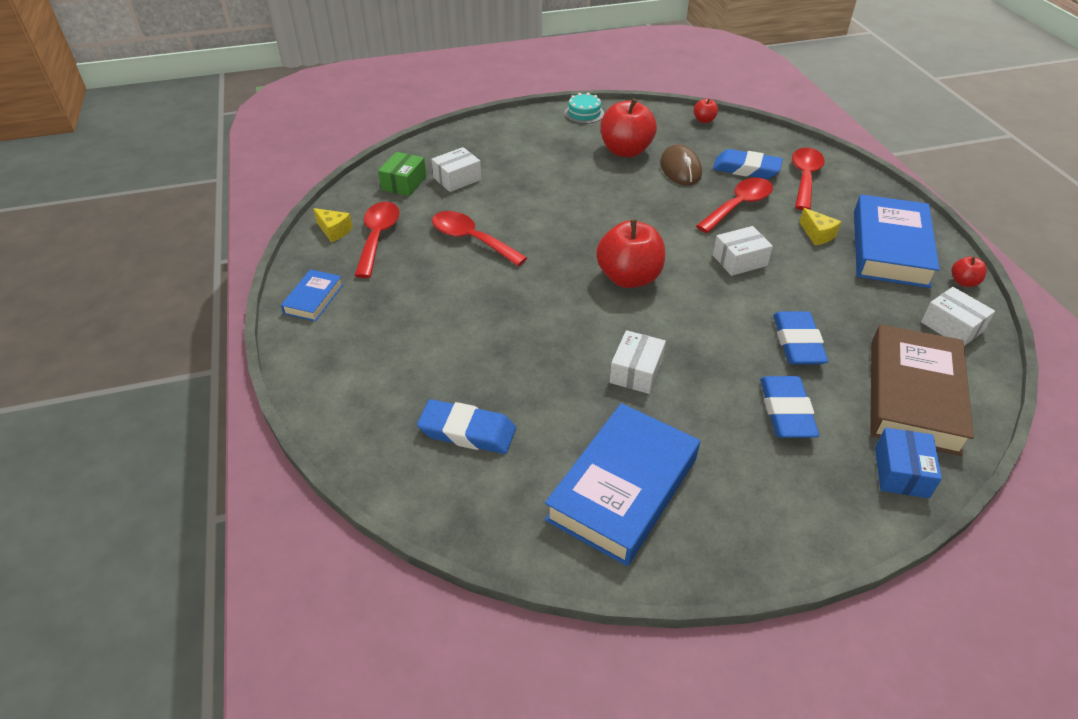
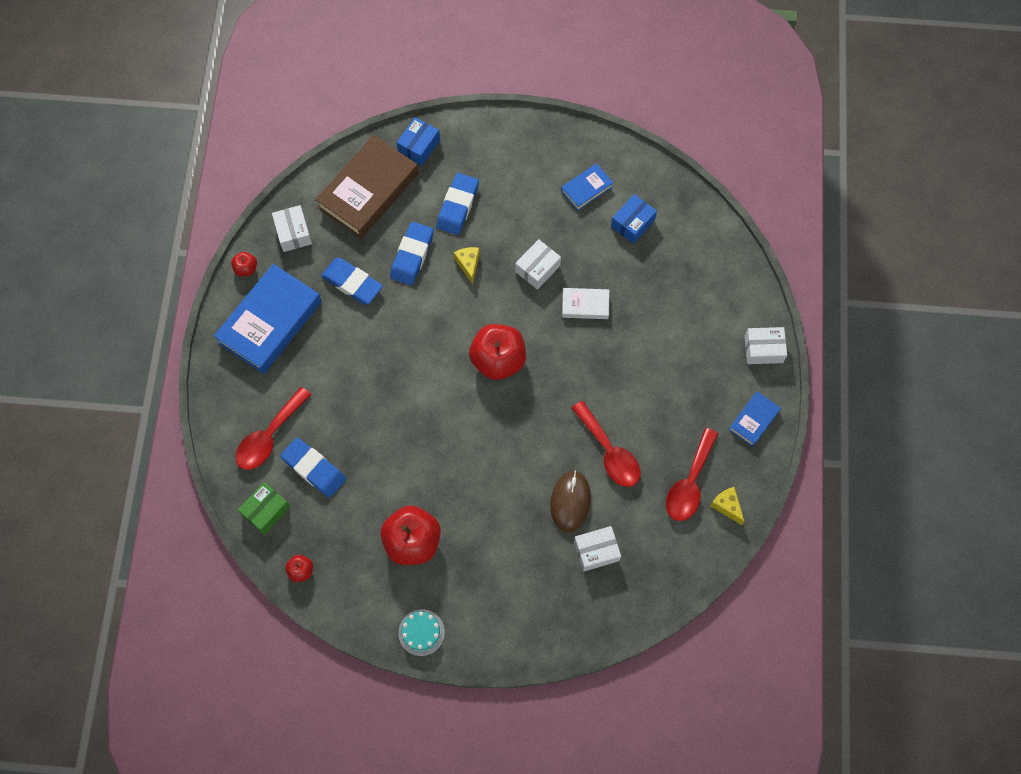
camera: 160 degrees left, 25 degrees up
green box [378,152,426,196] -> green box moved to [238,482,290,535]
blue eraser [417,399,516,454] -> blue eraser moved to [321,258,383,304]
blue book [545,403,700,566] -> blue book [561,163,613,211], size x0.49
brown mouse [660,144,702,185] -> brown mouse moved to [550,470,591,532]
red spoon [696,178,773,233] -> none
white box [713,226,773,276] -> white box moved to [744,327,787,364]
yellow cheese [800,208,841,245] -> yellow cheese moved to [454,247,480,284]
none -> white book [562,288,609,319]
none -> blue box [611,194,657,244]

